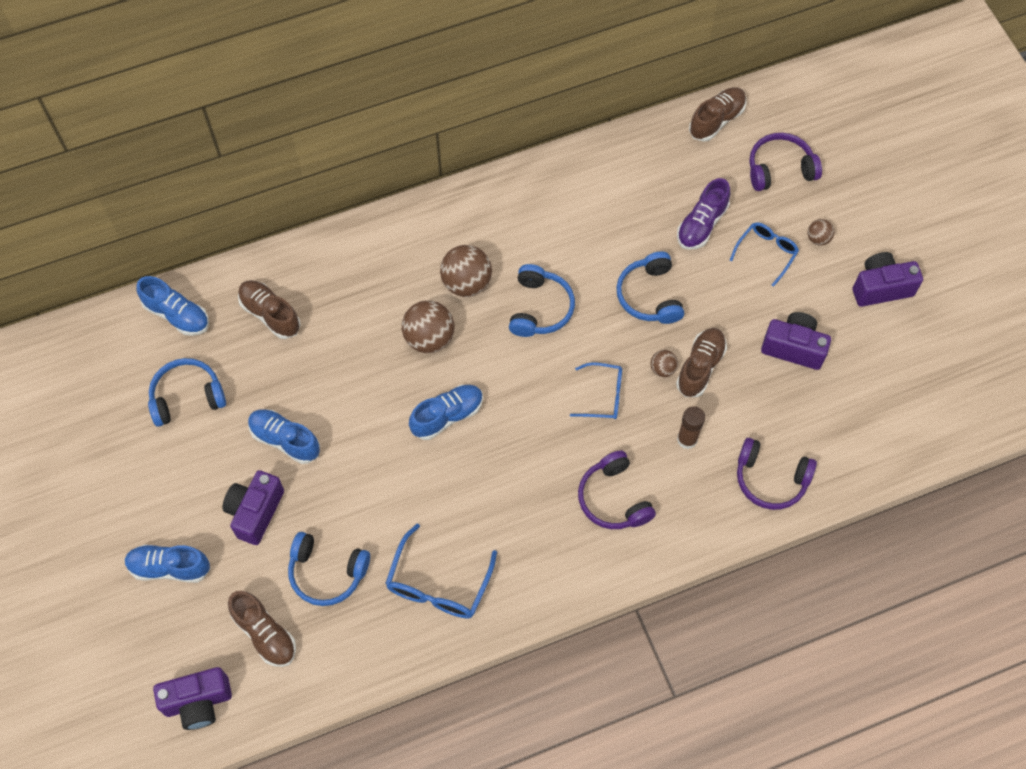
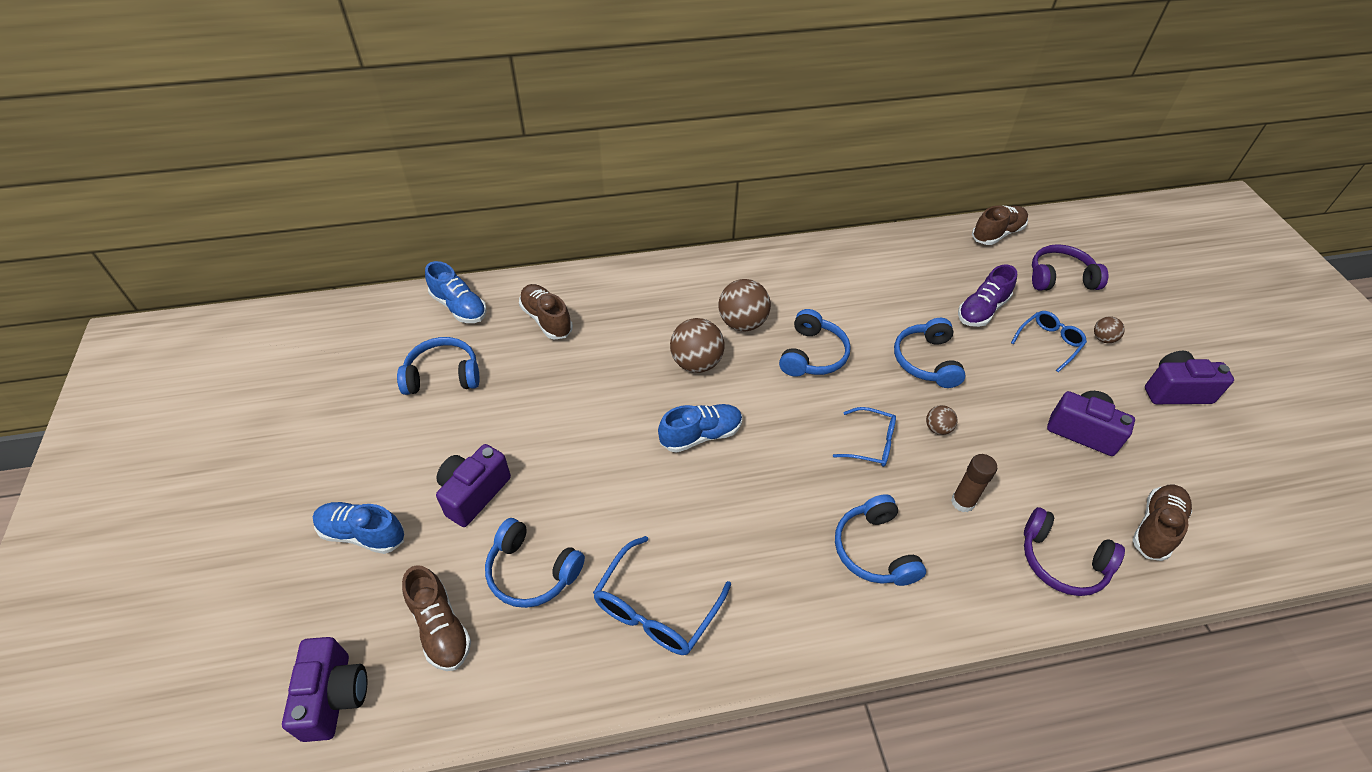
camera: 10 degrees right, 15 degrees down
purple camera [153,667,232,730] -> purple camera turned 90 degrees counterclockwise [282,637,367,742]
blue shoe [248,409,320,464] -> none
purple headphones [578,450,656,529] -> blue headphones [835,494,926,586]
brown shoe [676,328,727,397] -> brown shoe moved to [1133,484,1192,561]

